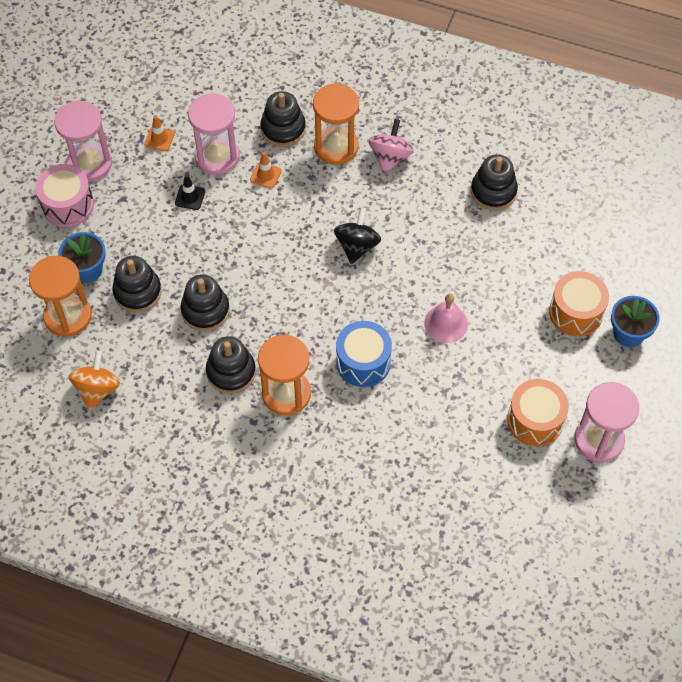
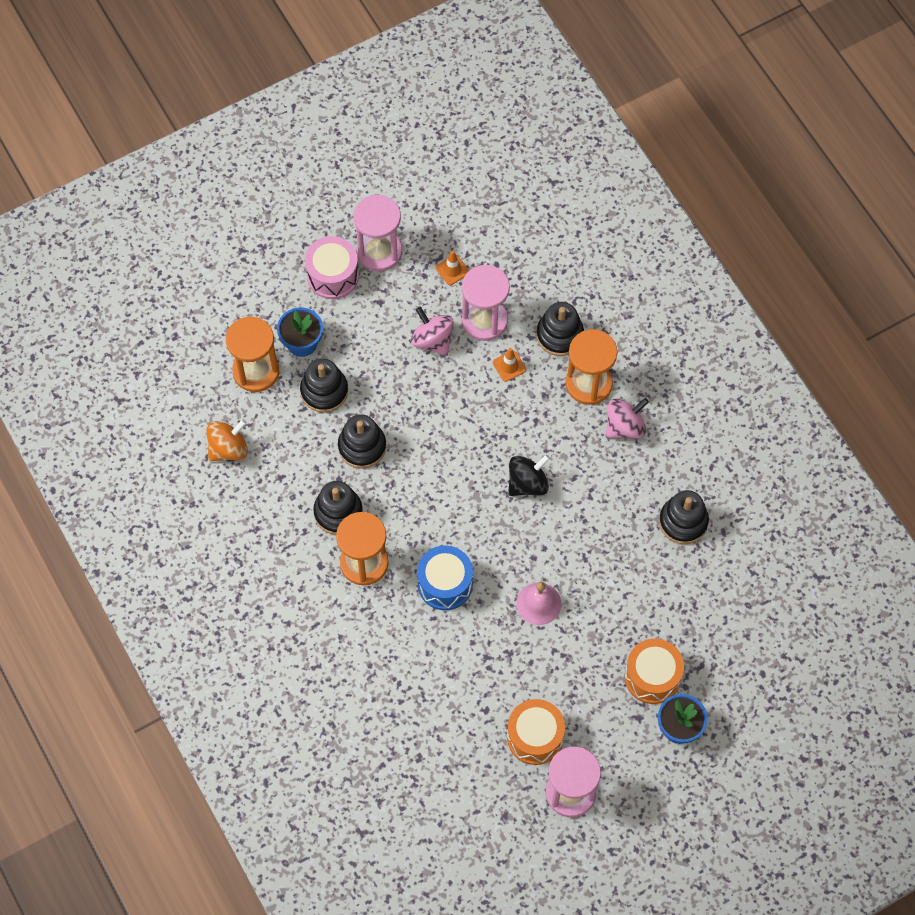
camera: 40 degrees right, 5 degrees up
black traffic cone [175,174,205,210] -> pink spinning top [411,307,454,356]

